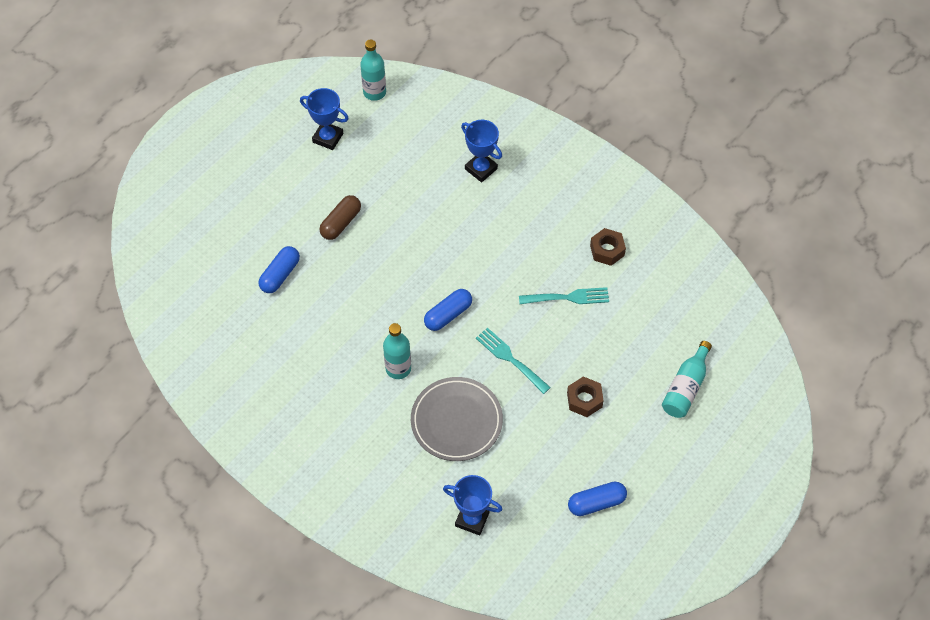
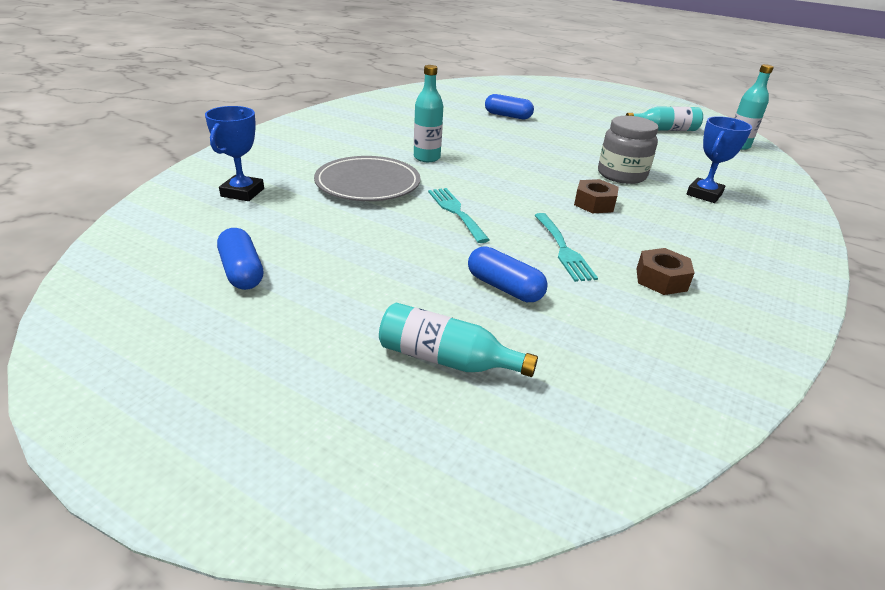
camera: 80 degrees right, 25 degrees down
blue trophy [300,88,349,150] -> turquoise bottle [626,106,703,131]
brown capsule [319,195,361,240] -> none
blue capsule [424,289,472,331] -> blue capsule moved to [468,246,548,302]
turquoise fork [476,327,551,394] -> turquoise fork turned 60 degrees counterclockwise [428,188,490,243]
brown nut [567,376,604,417] -> brown nut moved to [574,179,619,213]
none -> grey jar [598,116,658,184]

